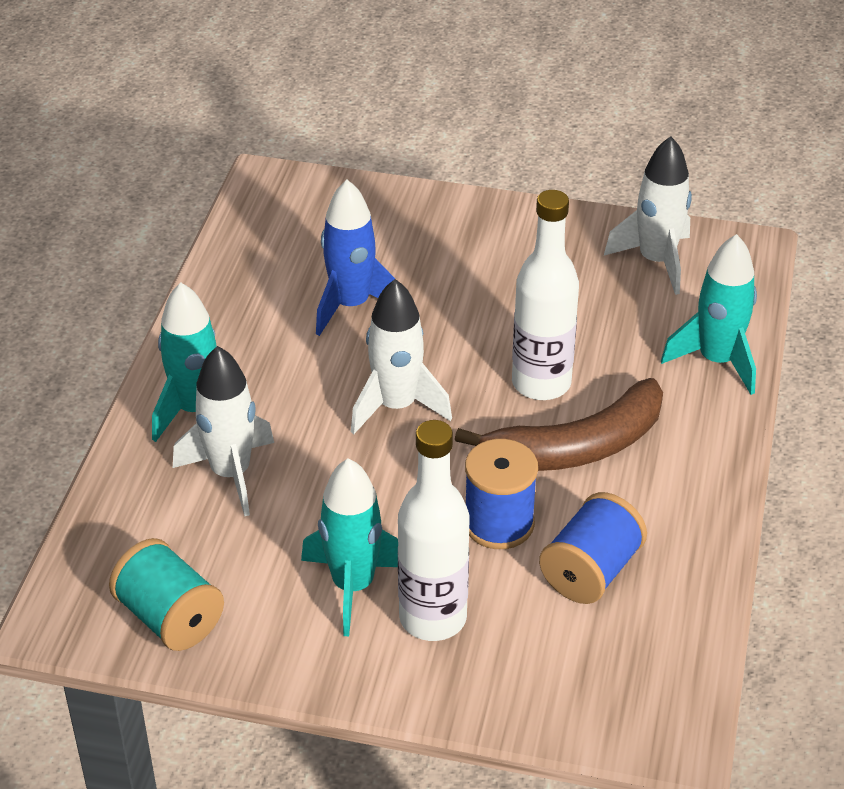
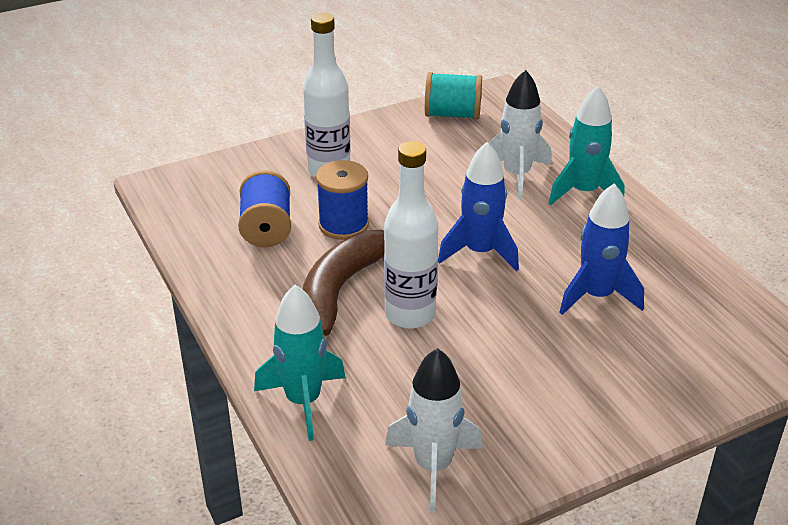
camera: 140 degrees right, 5 degrees down
turquoise rocket [301,458,398,636] -> none
white rocket [351,279,452,434] -> blue rocket [438,142,519,271]

